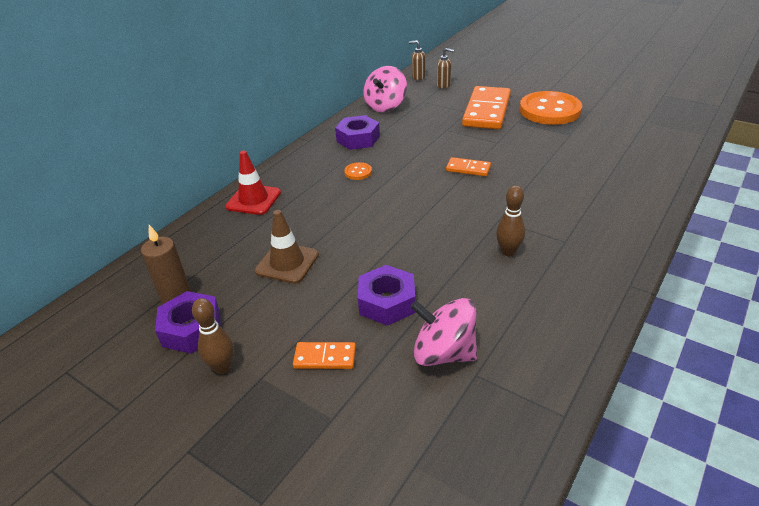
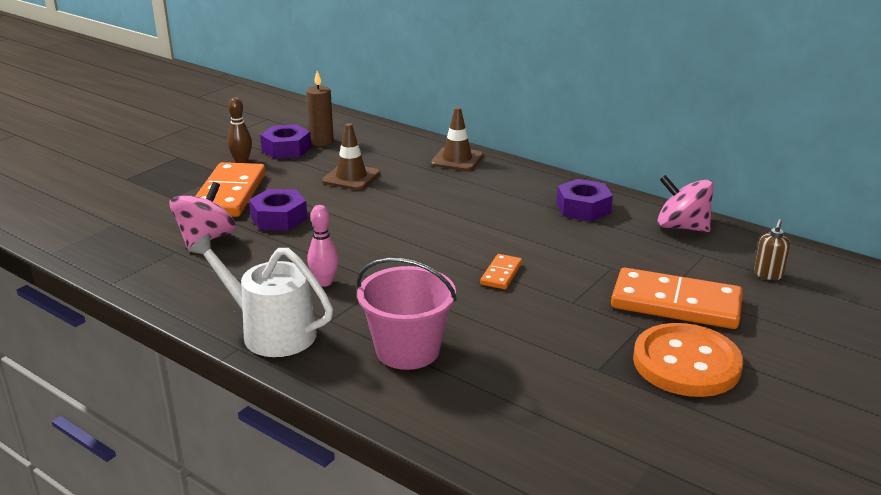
camera: 90 degrees right, 10 degrees down
red traffic cone [225,151,281,215] -> brown traffic cone [431,107,483,171]
orange domino [293,342,356,369] -> orange domino [196,162,266,217], size x2.12
orange button [344,162,372,180] -> none
brown soap dispenser [409,40,426,80] -> none
brown bowling pin [496,185,525,256] -> pink bowling pin [308,205,339,286]
none -> white watering can [188,233,333,357]
none -> pink bucket [357,258,457,370]

